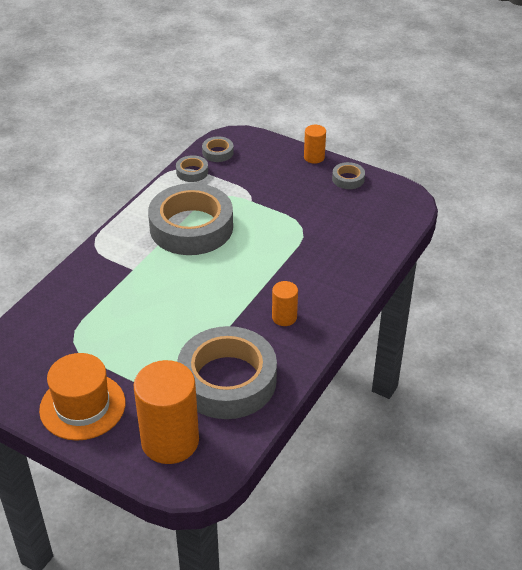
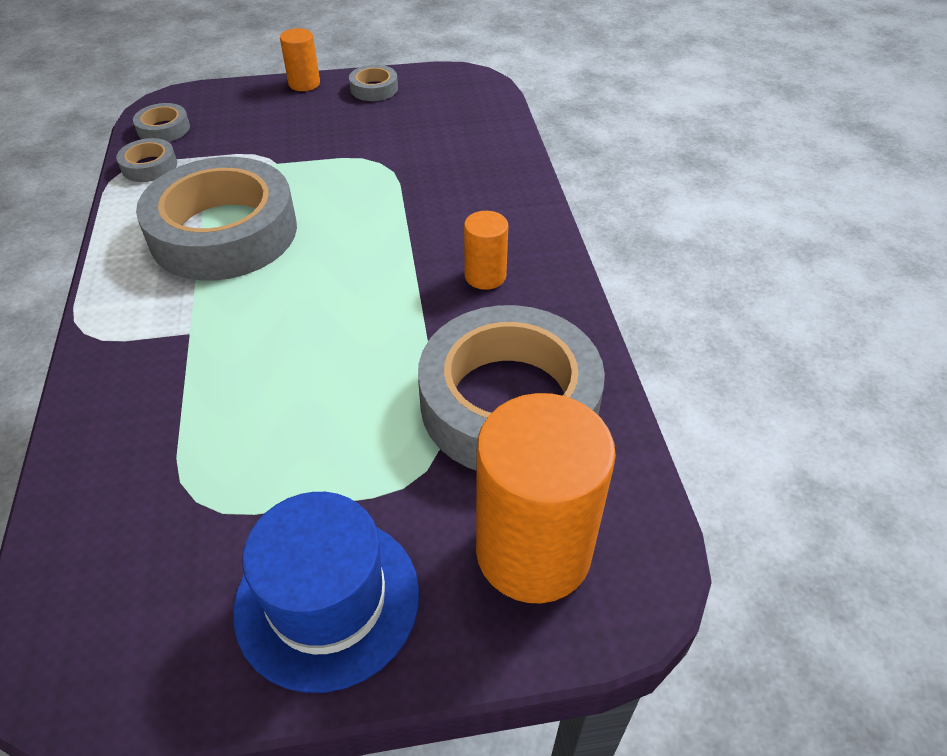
camera: 40 degrees left, 5 degrees up
orange hat [39,353,125,441] -> blue hat [233,492,419,693]

